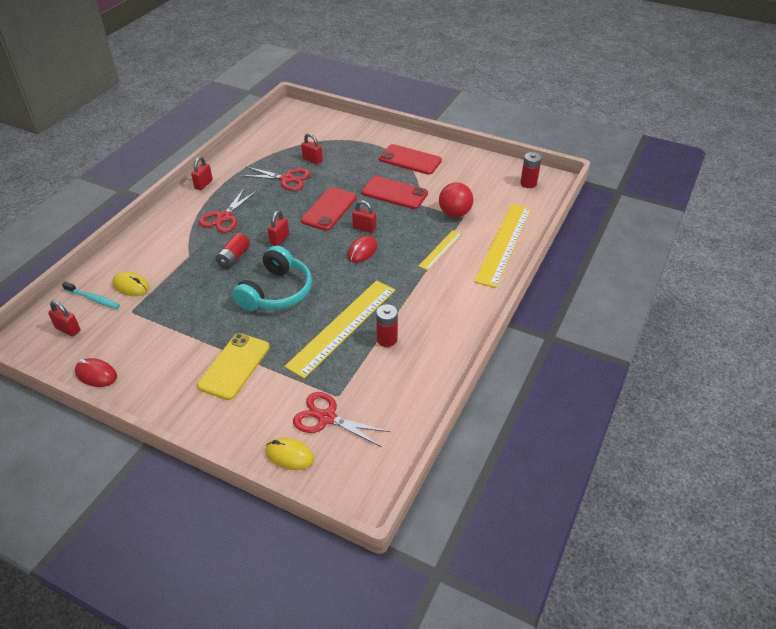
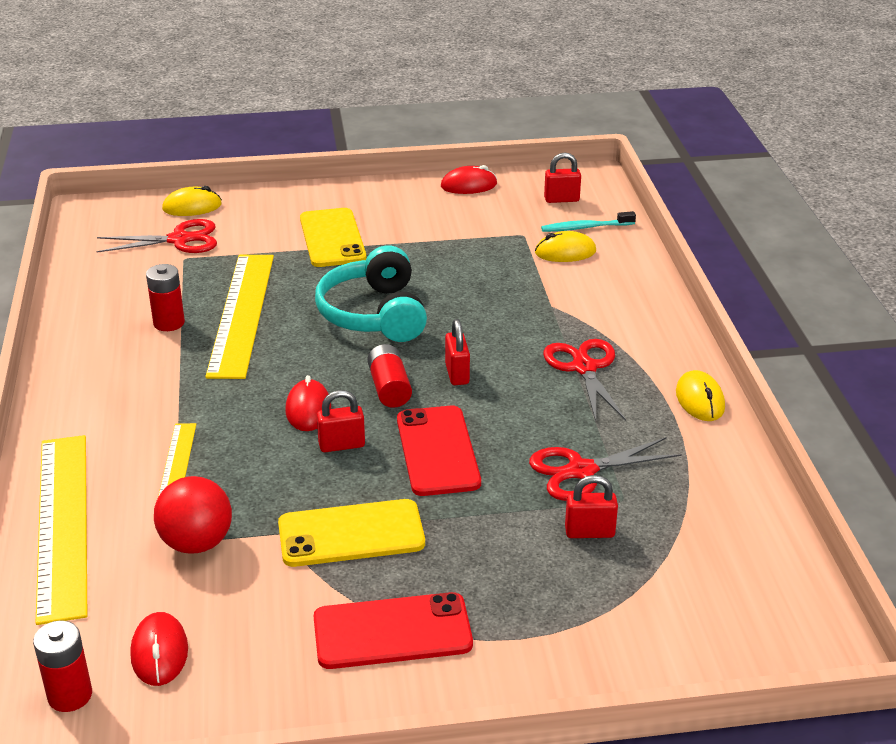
camera: 145 degrees right, 10 degrees down
red padlock [191,156,213,190] -> yellow mouse [676,370,725,421]
red battery [216,233,250,269] -> red battery moved to [367,344,412,408]
red phone [362,176,428,209] -> yellow phone [278,499,425,567]
none -> red mouse [130,612,188,686]

